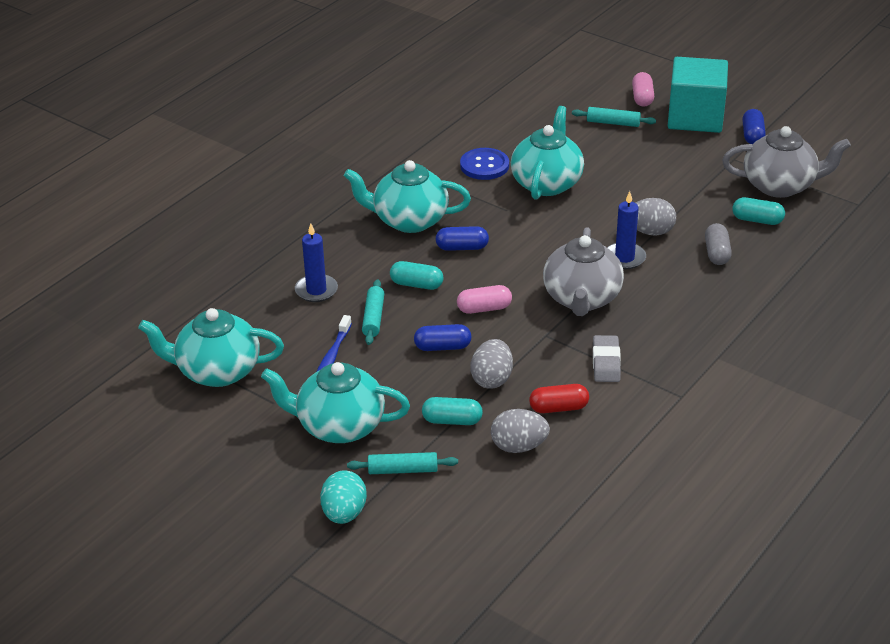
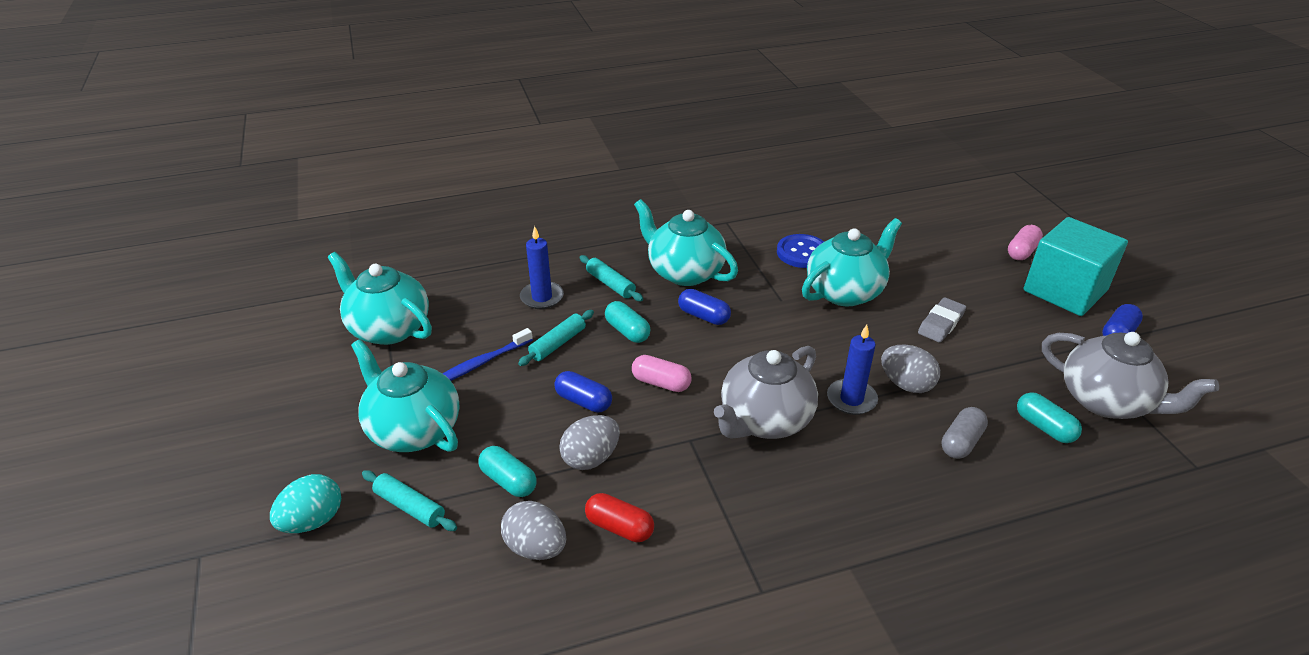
camera: 35 degrees right, 0 degrees up
turquoise rolling pin [572,107,656,127] -> turquoise rolling pin moved to [580,255,643,301]
grey eraser [593,335,621,382] -> grey eraser moved to [918,297,966,343]

